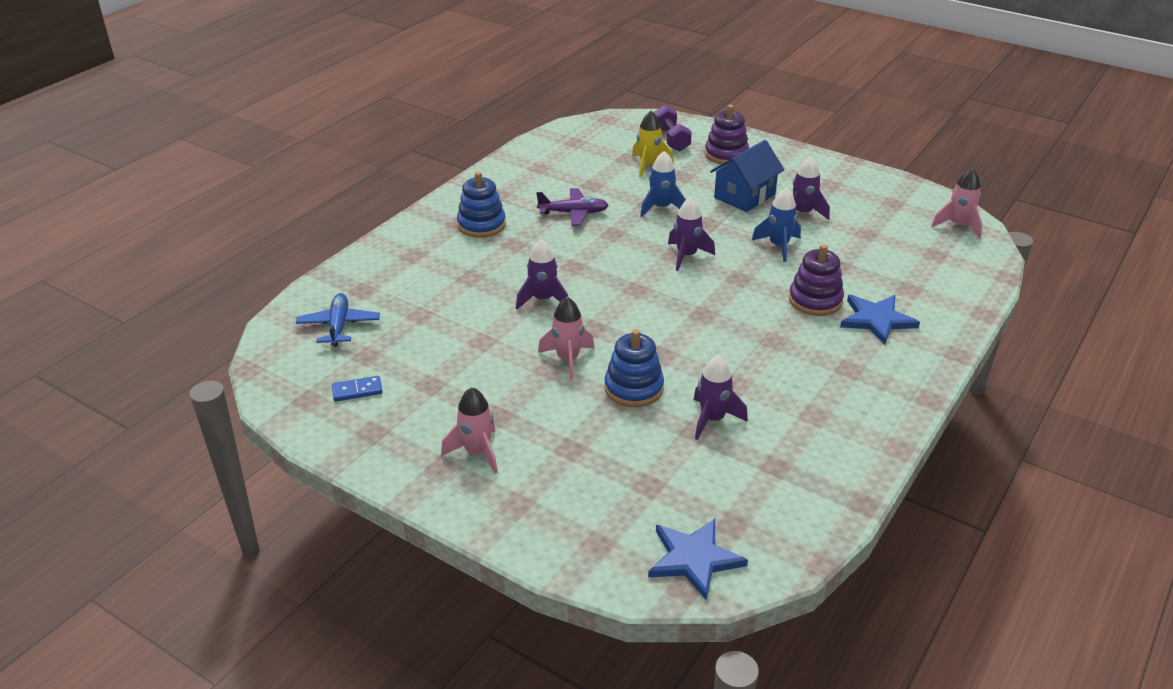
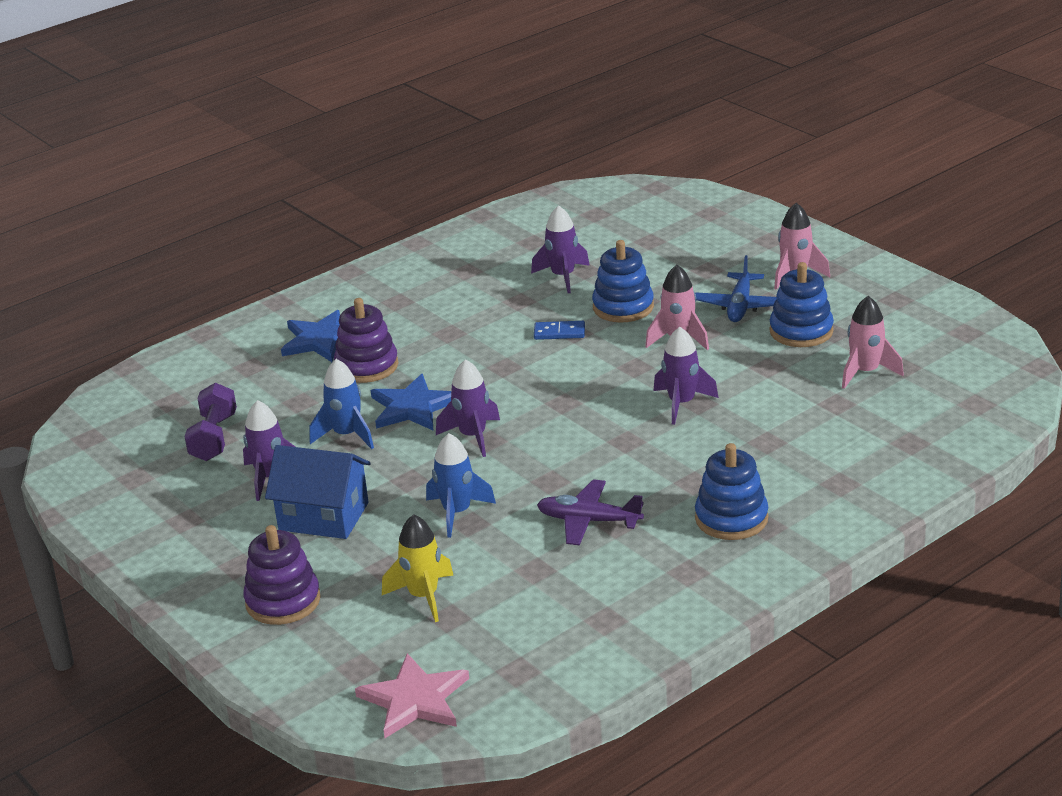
camera: 160 degrees left, 5 degrees down
blue plane [296,293,380,346] -> blue plane moved to [695,255,777,322]
blue domino [332,376,383,402] -> blue domino moved to [534,321,585,340]
blue star [648,519,748,600] -> blue star moved to [371,374,451,430]
purple dumbbell [653,105,692,151] -> purple dumbbell moved to [184,383,237,461]
blue house [710,140,784,212] -> blue house turned 45 degrees clockwise [265,445,371,539]
pink rocket [931,168,983,239] -> pink rocket moved to [842,296,904,389]
none -> pink star [355,653,469,738]
none -> blue stacking toy [769,262,834,347]

